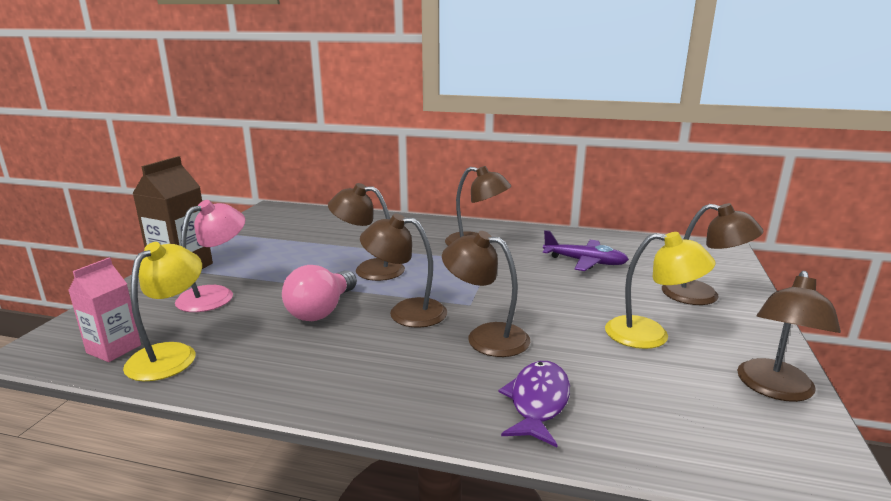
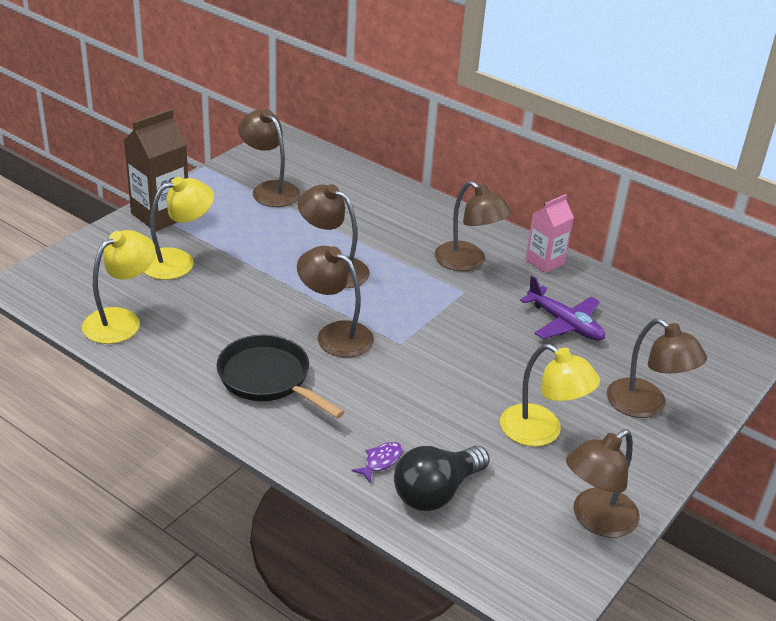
camera: 20 degrees right, 15 degrees up
pink carton [68,257,141,362] -> pink carton moved to [525,194,574,273]
pink lamp [175,200,245,312] -> yellow lamp [144,177,214,280]
pink light bulb [282,265,357,321] -> none
brown lamp [442,231,530,357] -> brown lamp moved to [238,109,300,207]
purple fish [498,361,570,447] -> purple fish [352,442,403,482], size x0.55
none -> black pan [216,335,345,419]
none -> black light bulb [394,446,490,511]

